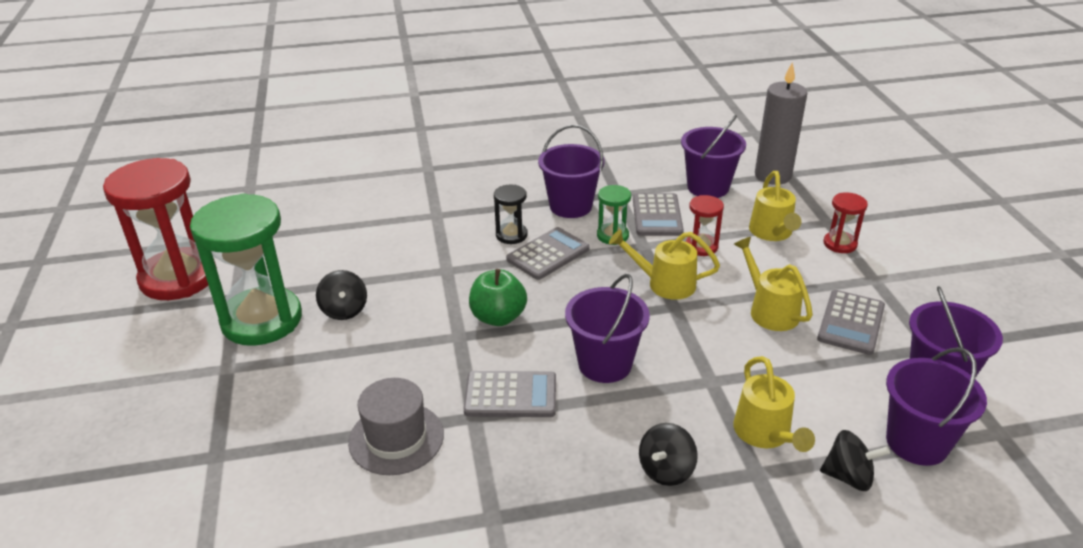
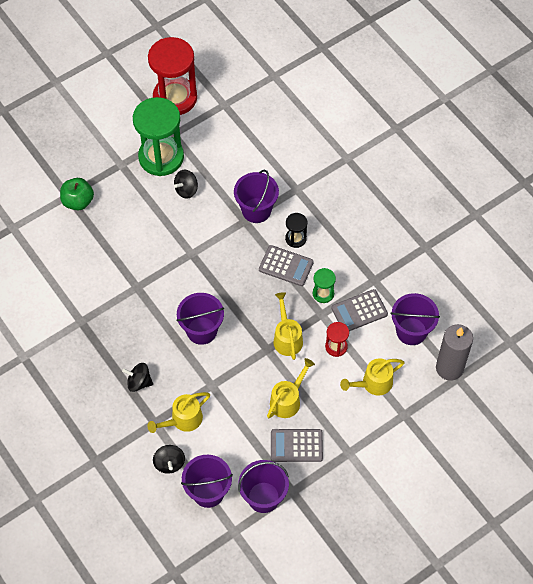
camera: 65 degrees right, 25 degrees up
grey hat [348,378,444,475] -> none
grey calculator [464,371,556,417] -> none
green apple [469,269,527,326] -> green apple moved to [60,178,94,210]
purple bucket [538,125,604,218] -> purple bucket moved to [234,169,279,223]
red hourglass [824,192,868,253] -> none

